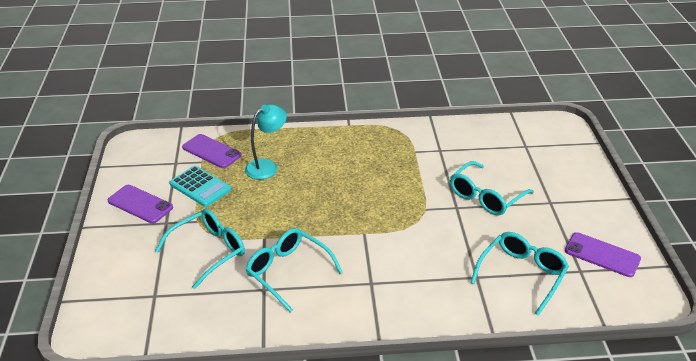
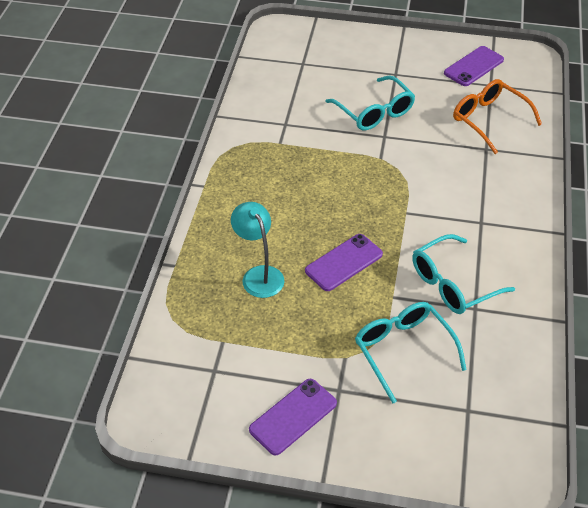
camera: 75 degrees left, 10 degrees up
turquoise calculator [170,166,231,207] -> none
purple phone [182,134,242,168] -> purple phone moved to [305,234,383,291]
turquoise glasses [471,232,569,316] -> orange glasses [453,79,542,154]

